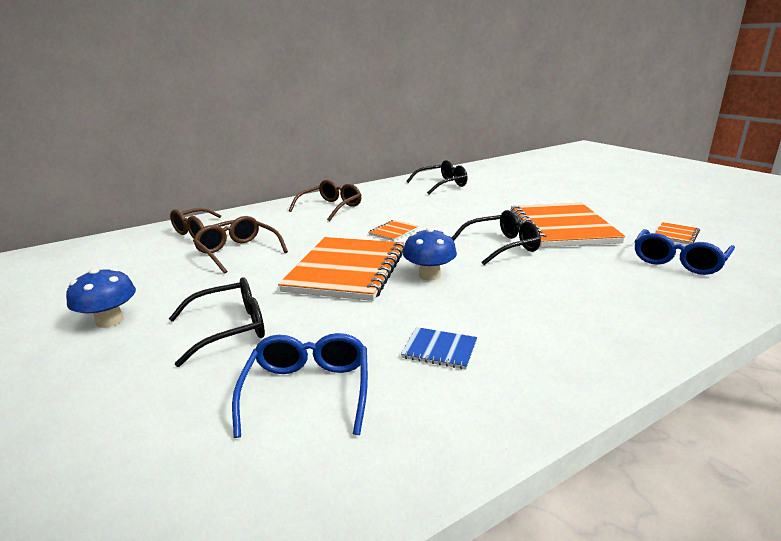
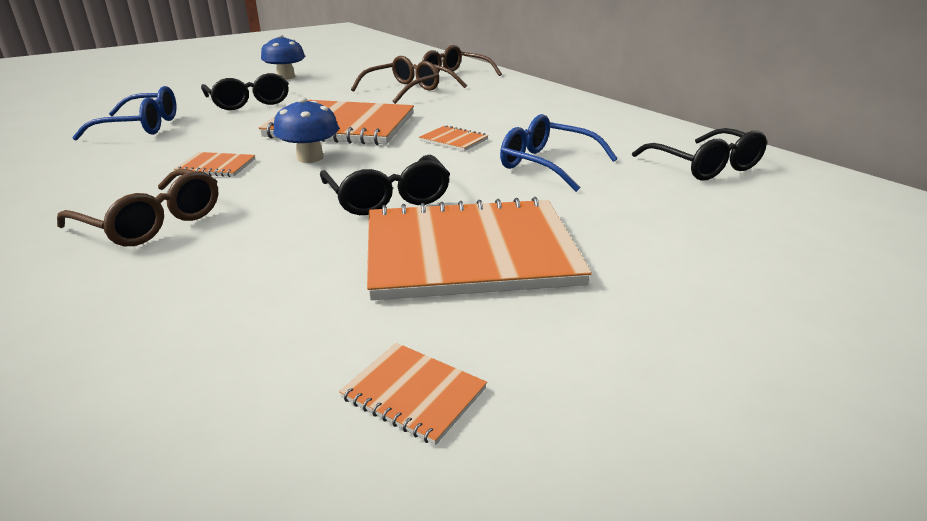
camera: 85 degrees right, 5 degrees up
brown glasses [289,180,361,221] -> brown glasses moved to [57,169,219,246]
blue notebook [401,327,477,369] -> none
blue glasses [634,229,735,275] -> blue glasses moved to [500,114,618,192]
none -> orange notebook [174,152,255,177]

